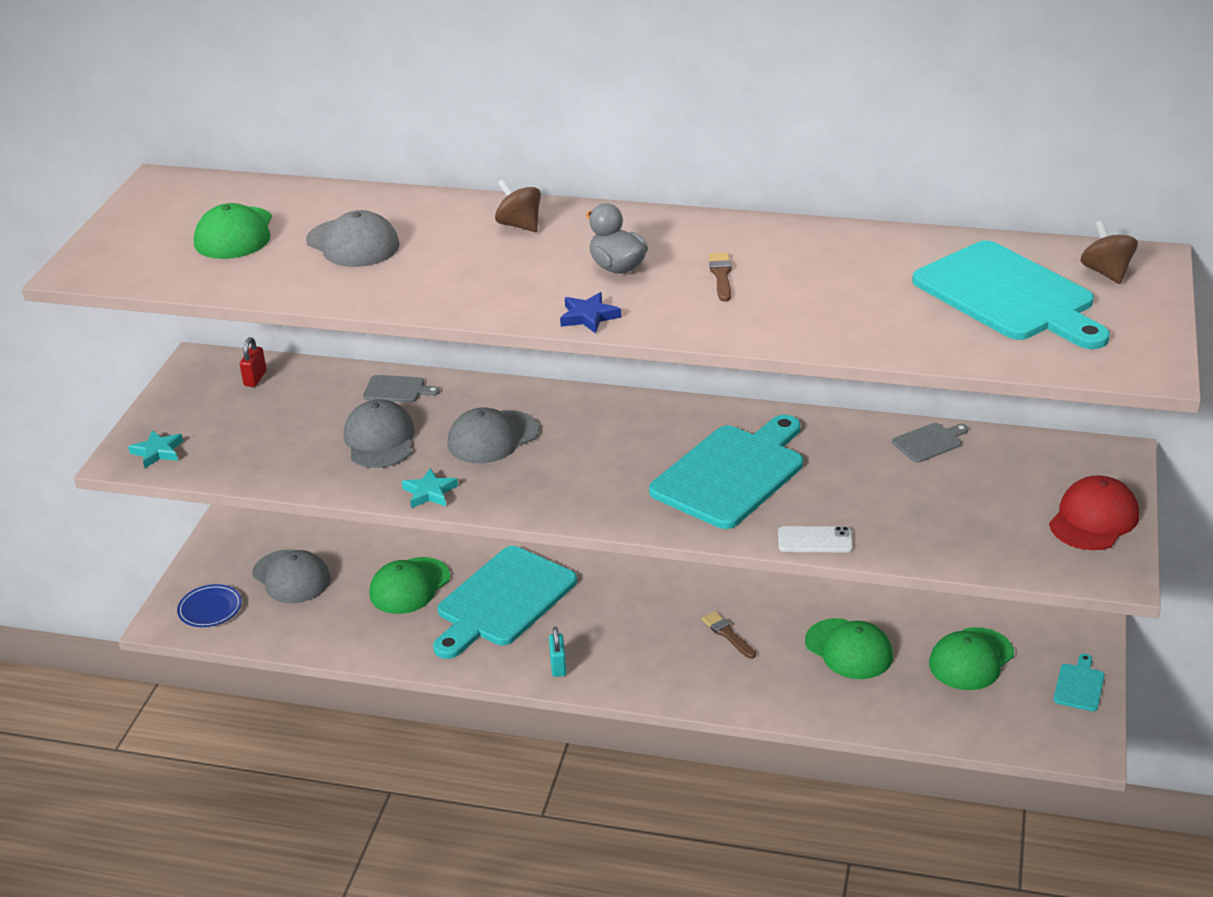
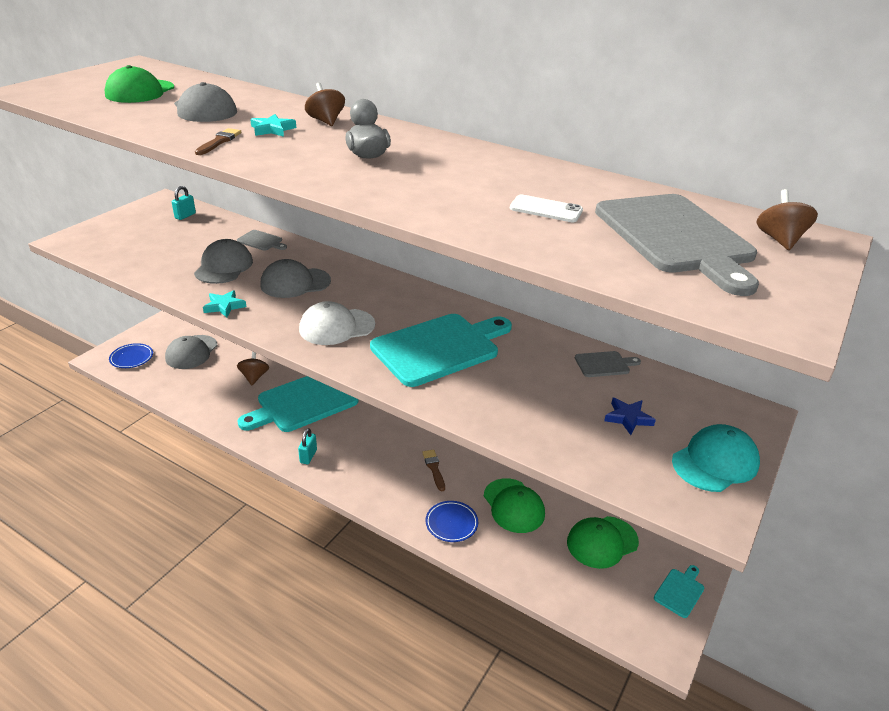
camera: 15 degrees right, 0 degrees up
turquoise star [128,430,183,468] -> turquoise star moved to [250,114,296,137]
red padlock [240,337,267,387] -> turquoise padlock [172,186,196,220]
grey cap [253,549,331,603] -> grey cap turned 45 degrees clockwise [165,335,217,369]
green cap [369,557,450,614] -> brown spinning top [237,351,269,385]
blue star [560,292,621,334] -> blue star moved to [604,398,656,435]
brown brush [709,253,731,302] -> brown brush moved to [195,128,241,155]
white phone [778,526,853,552] -> white phone moved to [510,195,583,222]
turquoise cutting board [912,241,1110,349] -> grey cutting board [595,194,759,296]
red cap [1049,476,1139,550] -> turquoise cap [672,424,760,492]
none -> white cap [299,301,375,345]
none -> blue plate [426,501,478,542]

